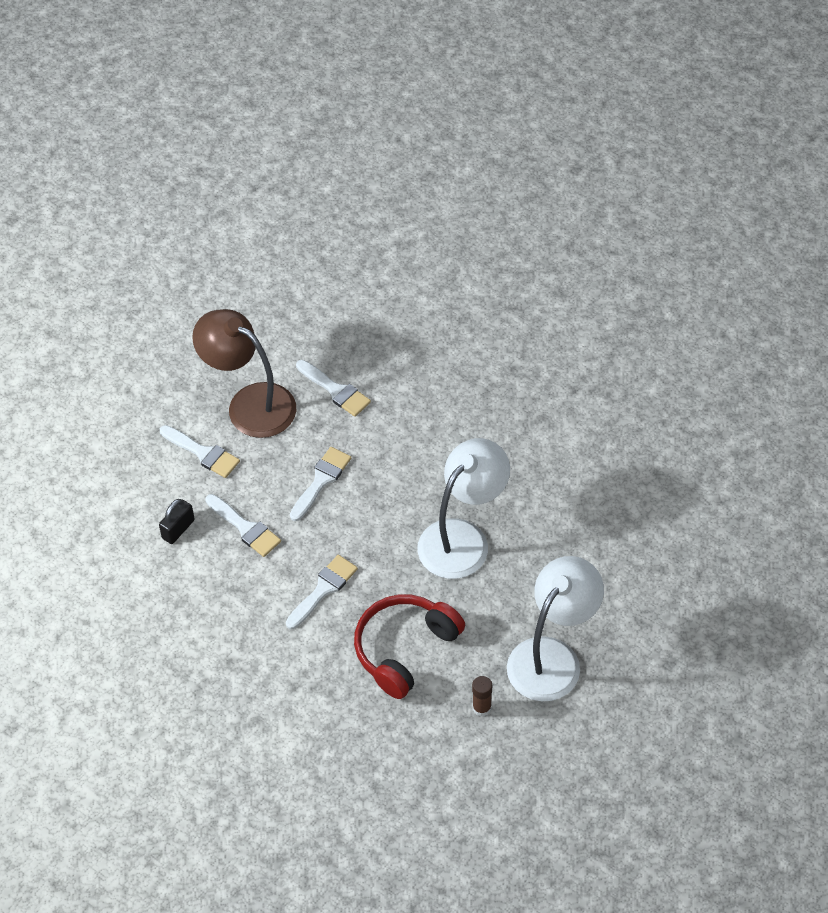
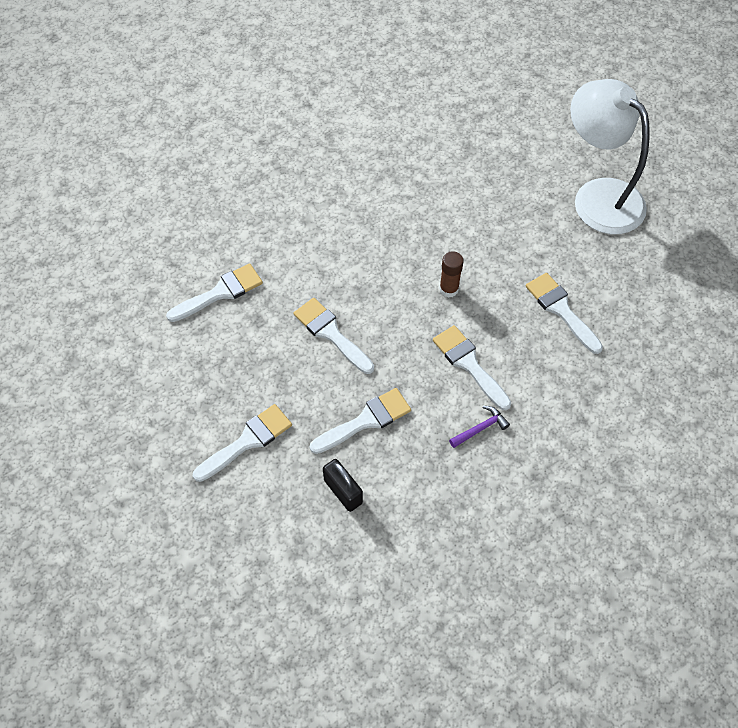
camera: 75 degrees left, 5 degrees up
brown lamp [192,309,296,438] -> none
red headphones [354,594,465,699] -> white brush [526,273,603,354]
white lamp [417,438,510,579] -> none
brown glue stick [472,676,492,717] -> brown glue stick moved to [439,251,464,298]
none -> purple hammer [449,406,510,448]

